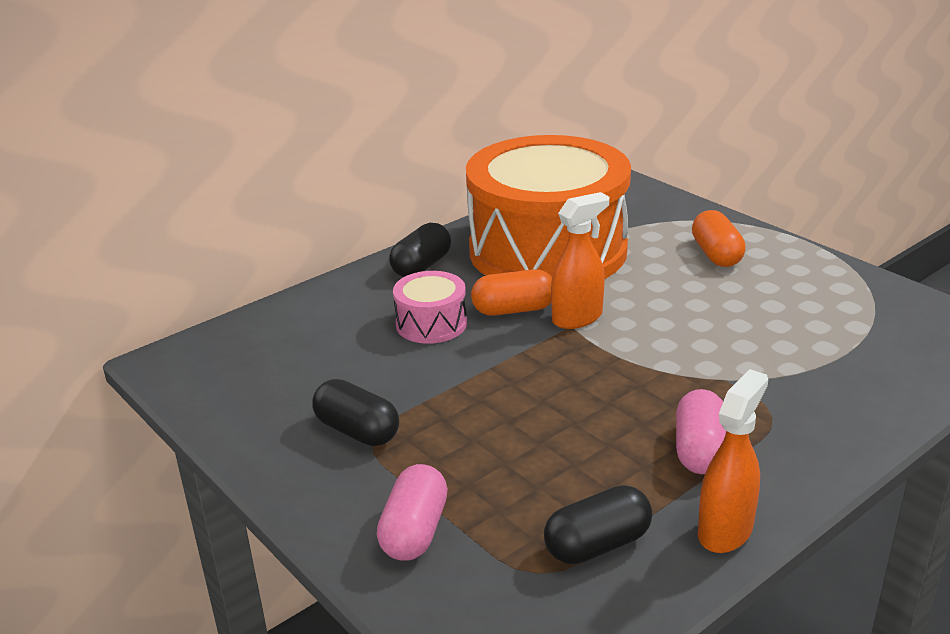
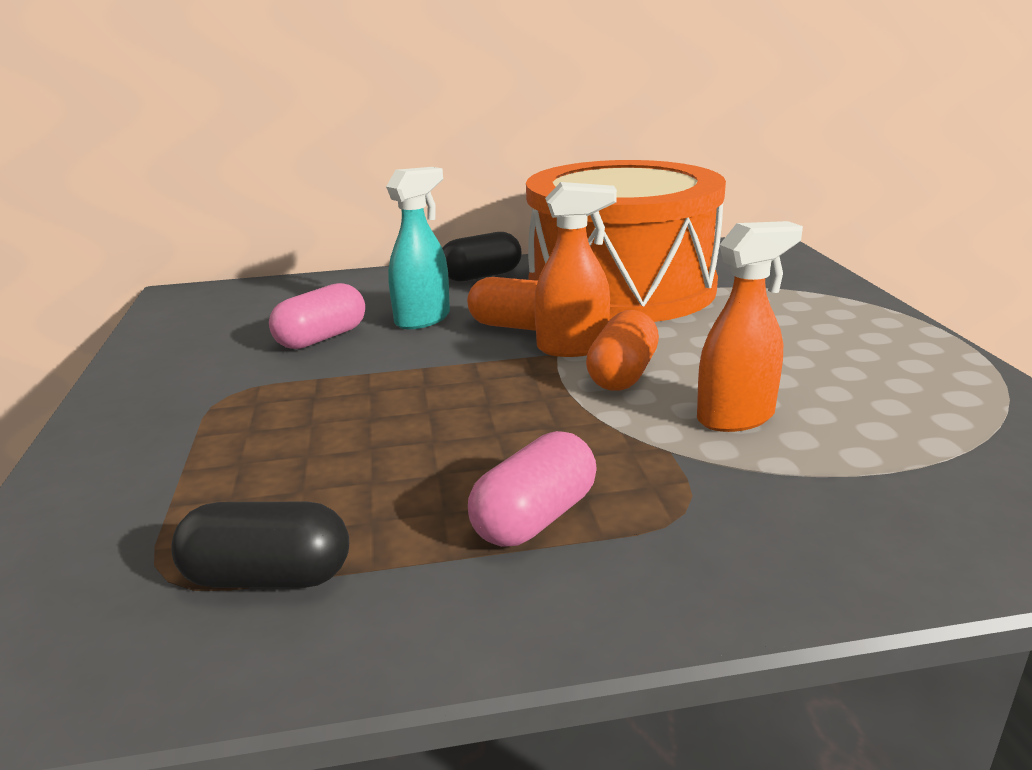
camera: 30 degrees right, 5 degrees down
black capsule [312,379,399,446] -> none
pink capsule [377,464,448,561] -> pink capsule moved to [269,283,365,349]
pink drum [393,271,467,344] -> turquoise spray bottle [386,167,450,329]
orange capsule [692,210,746,267] -> orange capsule moved to [586,310,659,391]
orange spray bottle [698,369,768,553] -> orange spray bottle moved to [697,221,803,432]

